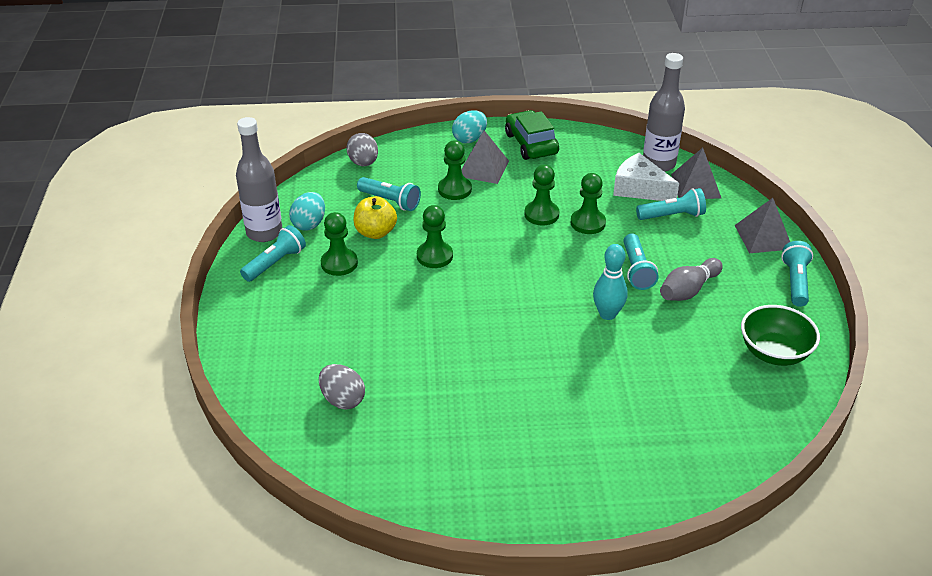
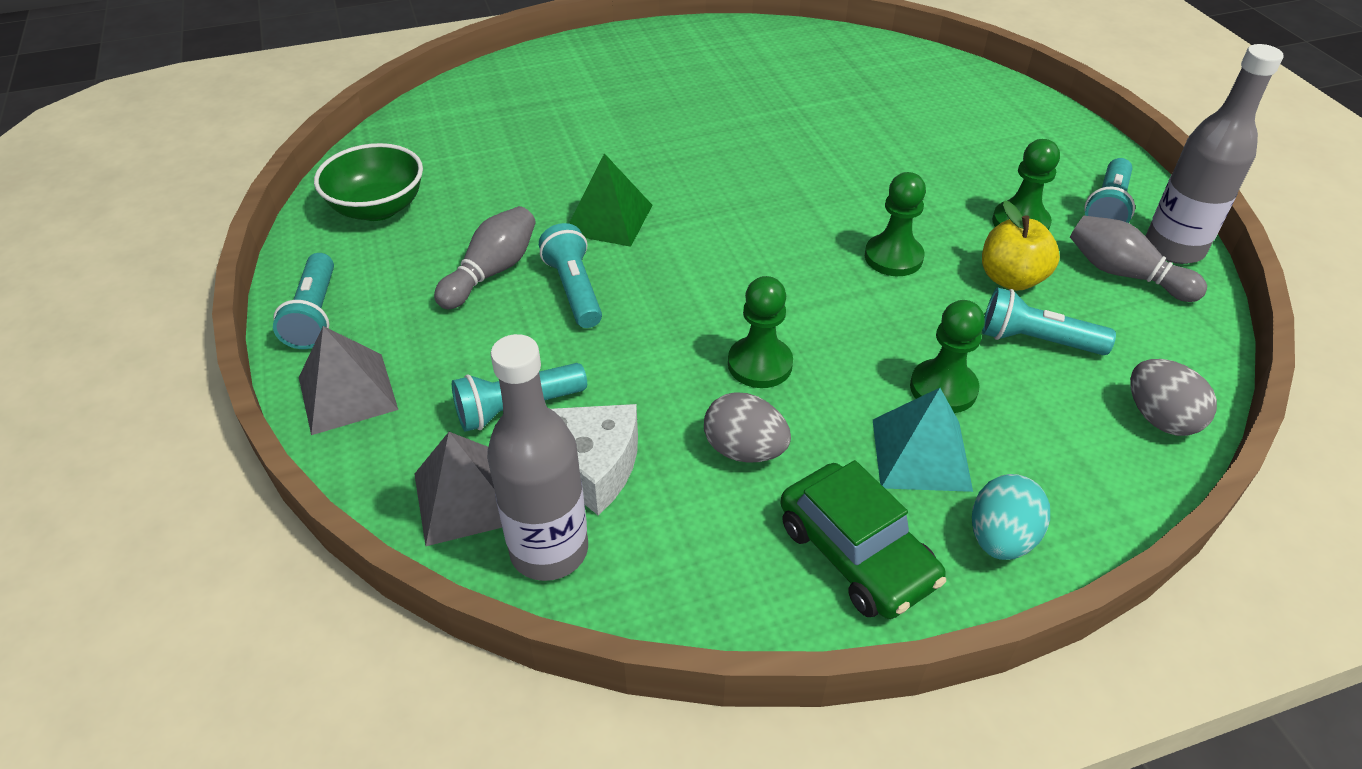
camera: 165 degrees right, 5 degrees up
turquoise egg [289,192,325,231] -> grey bowling pin [1070,216,1207,302]
grey egg [319,364,365,409] -> grey egg moved to [704,392,791,463]
grey pyramid [461,131,509,184] -> turquoise pyramid [873,388,973,492]
green pawn [571,173,606,234] -> none
turquoise bowling pin [593,244,628,320] -> green pyramid [569,153,652,247]

